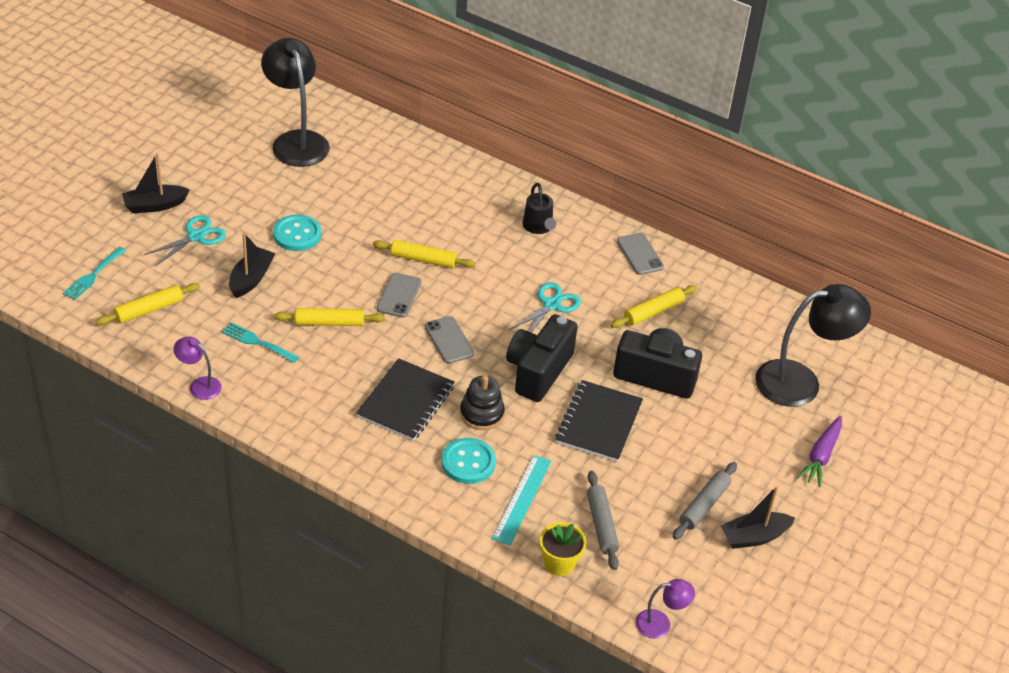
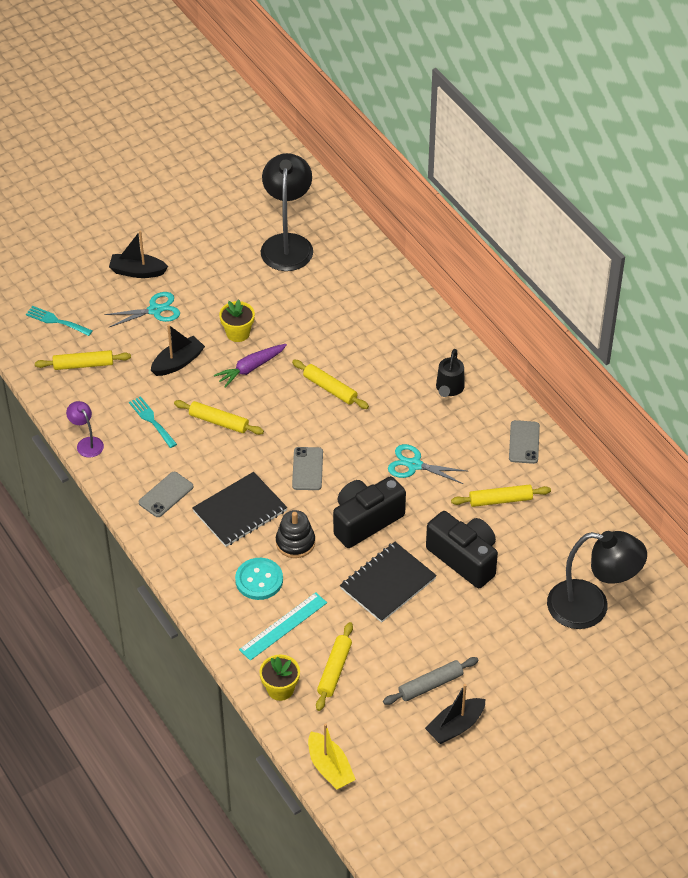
camera: 30 degrees right, 5 degrees up
turquoise fork [63,247,126,300] -> turquoise fork turned 60 degrees clockwise [26,306,93,336]
turquoise button [273,214,322,251] -> yellow flower pot [219,299,255,342]
grey phone [377,273,421,318] -> grey phone moved to [139,472,193,517]
turquoise scissors [509,282,581,333] -> turquoise scissors turned 135 degrees counterclockwise [388,444,467,484]
grey rolling pin [587,471,619,570] -> yellow rolling pin [316,622,353,711]
purple lamp [636,579,695,638] -> yellow boat [308,723,356,790]
black boat [720,486,795,549] -> black boat turned 45 degrees counterclockwise [425,684,486,744]
purple carrot [797,416,842,487] -> purple carrot moved to [214,344,287,388]

